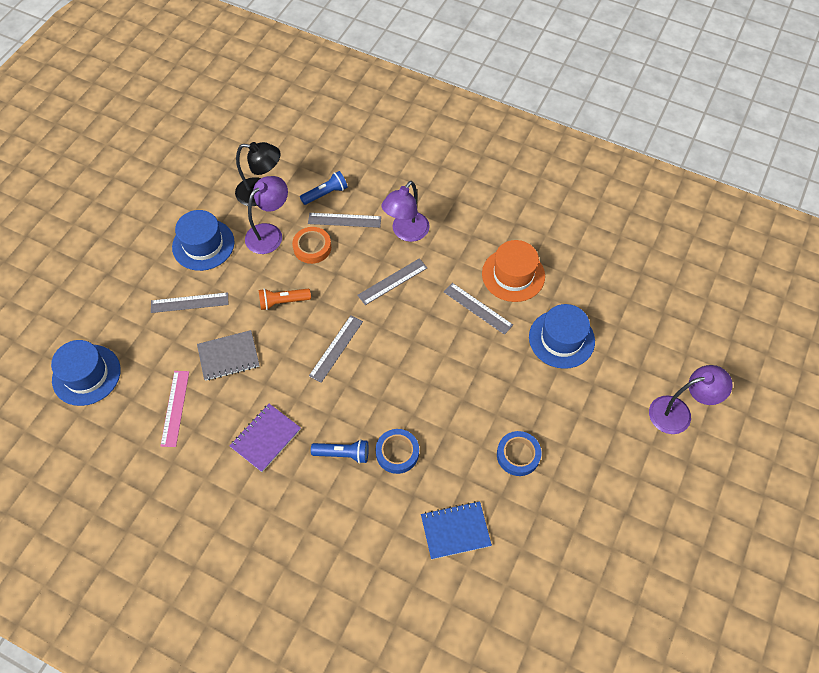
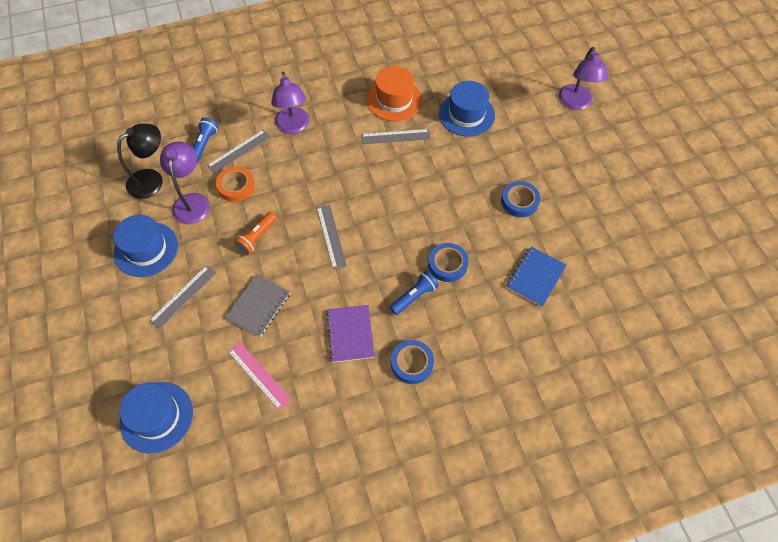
camera: 45 degrees left, 0 degrees up
grey ruler [357,258,427,305] -> none
purple lamp [649,365,733,434] -> purple lamp turned 150 degrees clockwise [559,47,608,110]
none -> blue tape [391,340,434,384]

